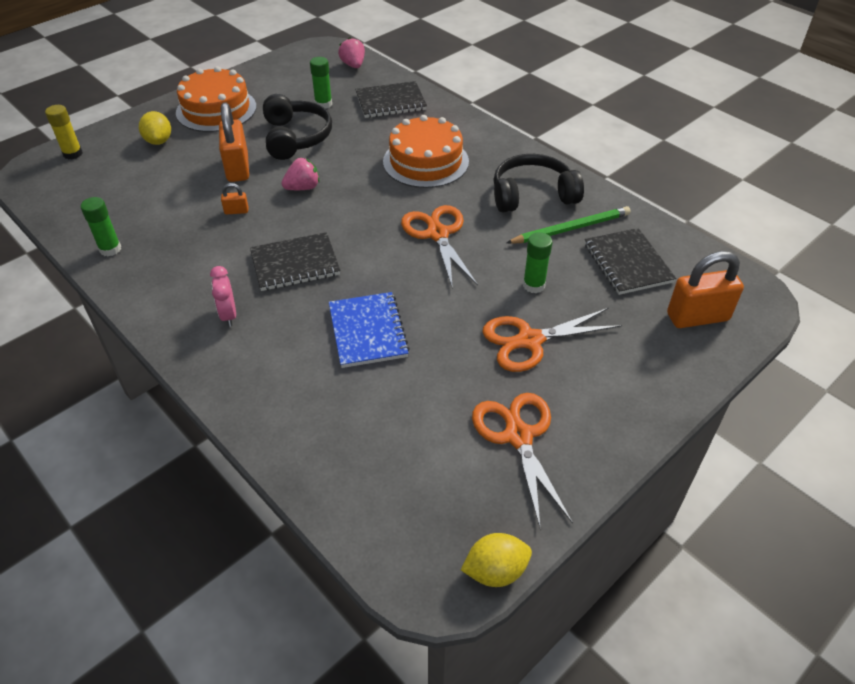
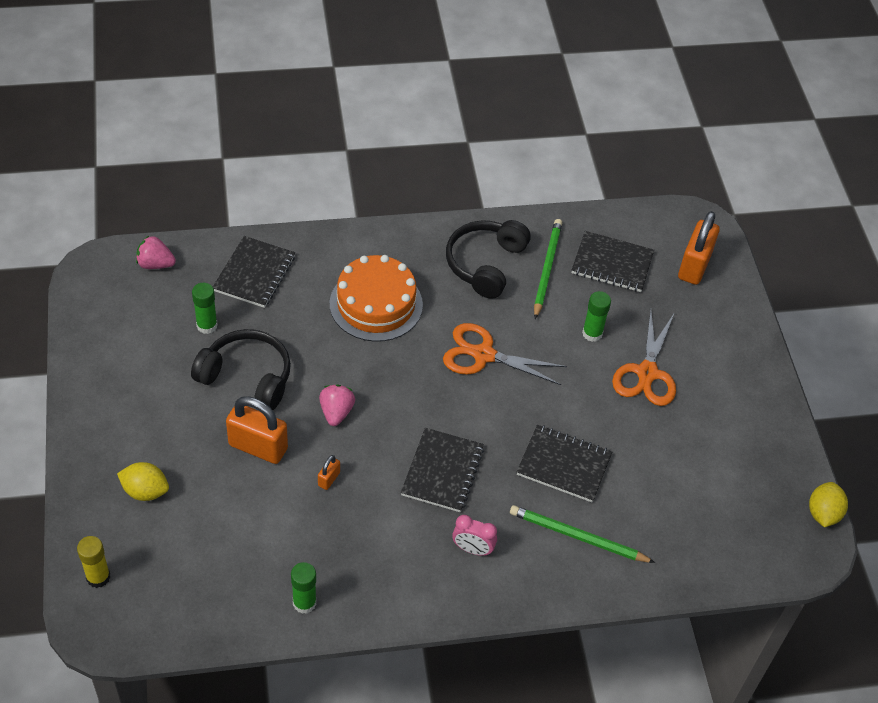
camera: 60 degrees left, 5 degrees up
orange cake [176,66,256,132] -> none
blue notebook [329,292,410,368] -> black notebook [517,425,612,502]
orange scissors [472,393,573,530] -> none
none -> green pencil [510,505,655,563]

